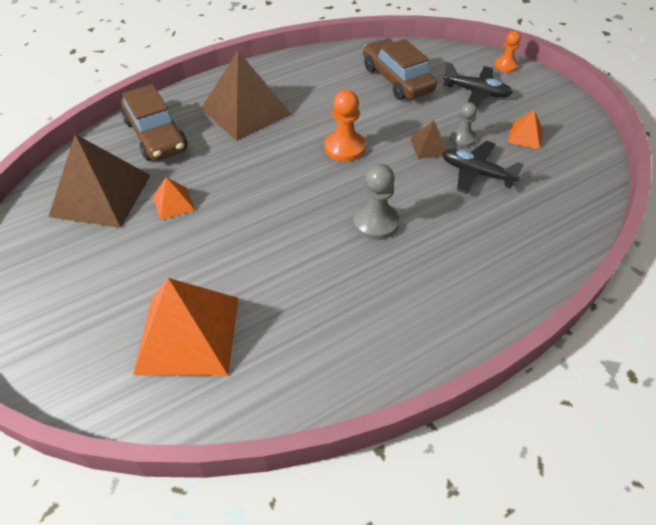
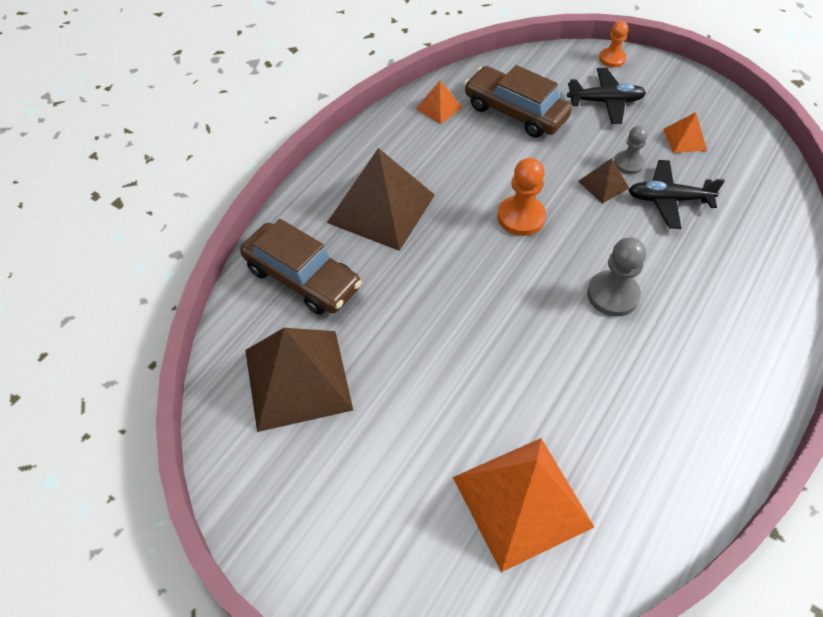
camera: 25 degrees left, 5 degrees up
orange pyramid [153,177,195,220] -> orange pyramid moved to [416,81,462,124]

